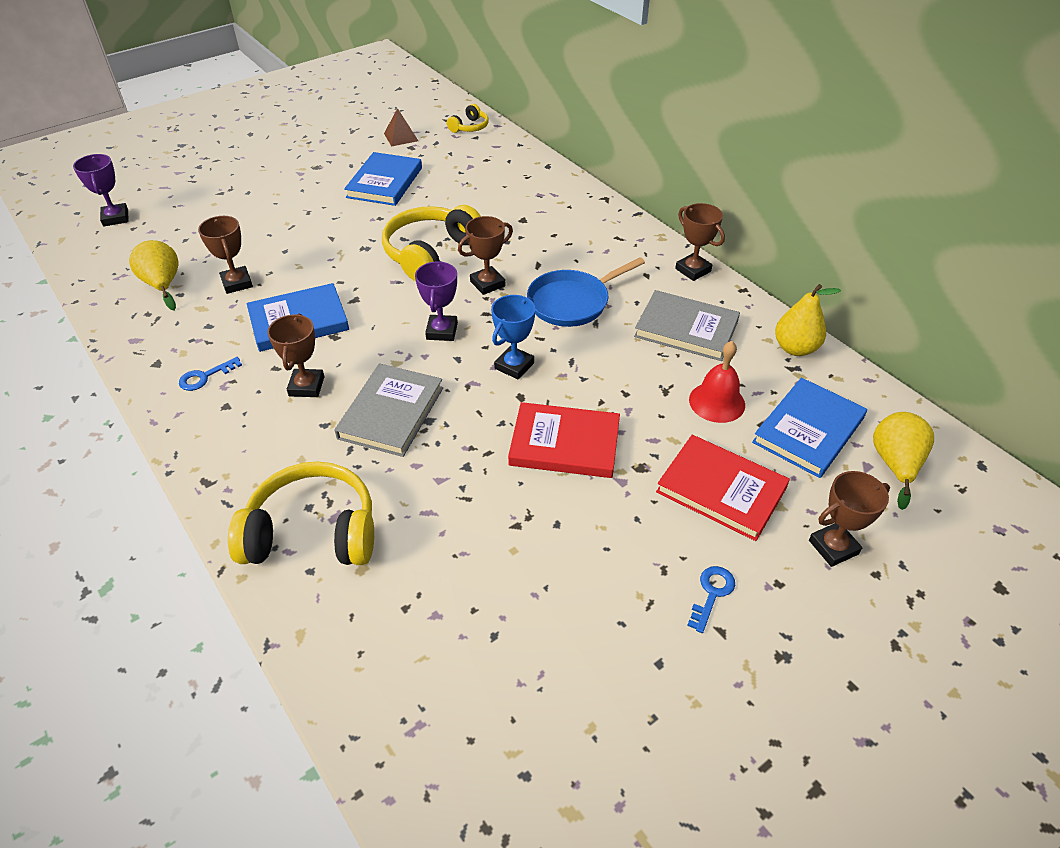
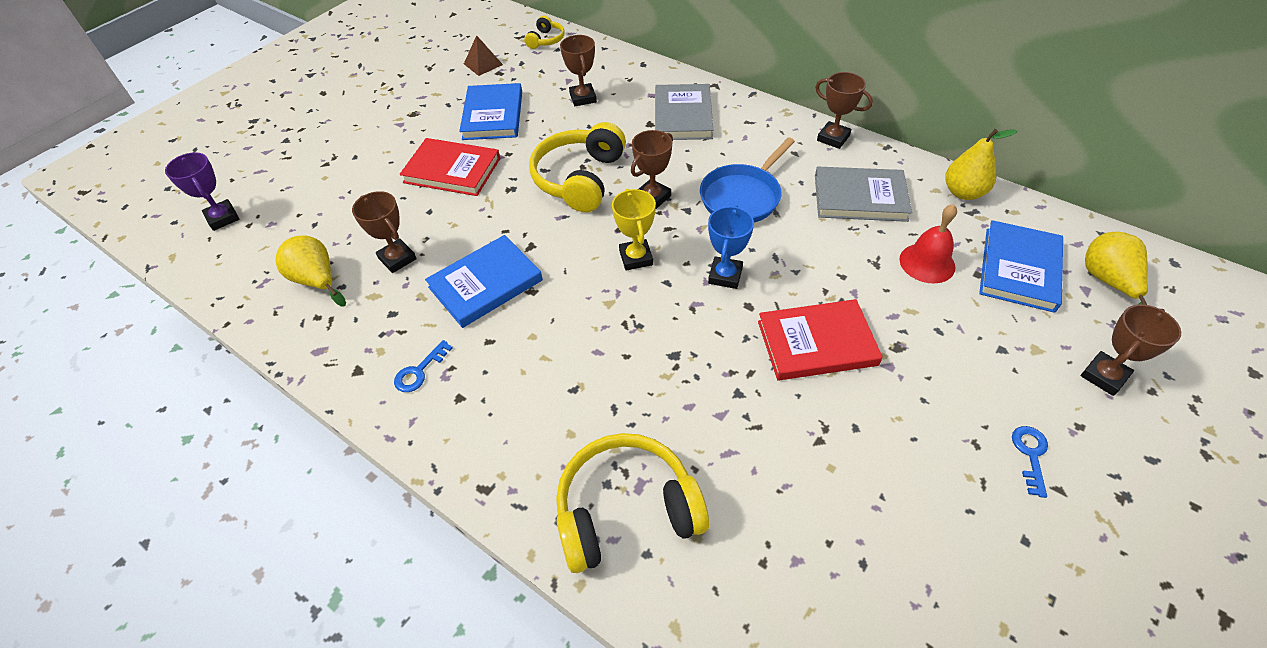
camera: 15 degrees left, 5 degrees up
brown trophy [267,313,324,397] -> brown trophy moved to [560,35,597,106]
grey book [335,363,443,457] -> grey book moved to [655,84,713,140]
purple trophy [415,261,458,341] -> yellow trophy [612,189,656,271]
red book [656,435,790,541] -> red book moved to [399,138,500,196]

